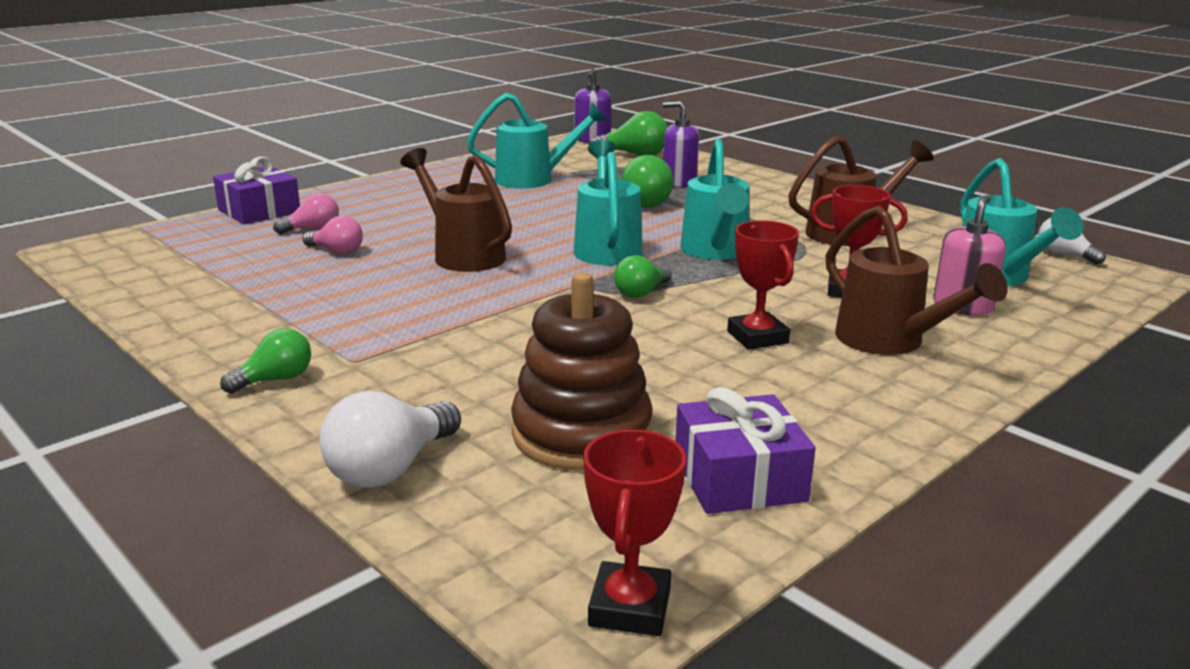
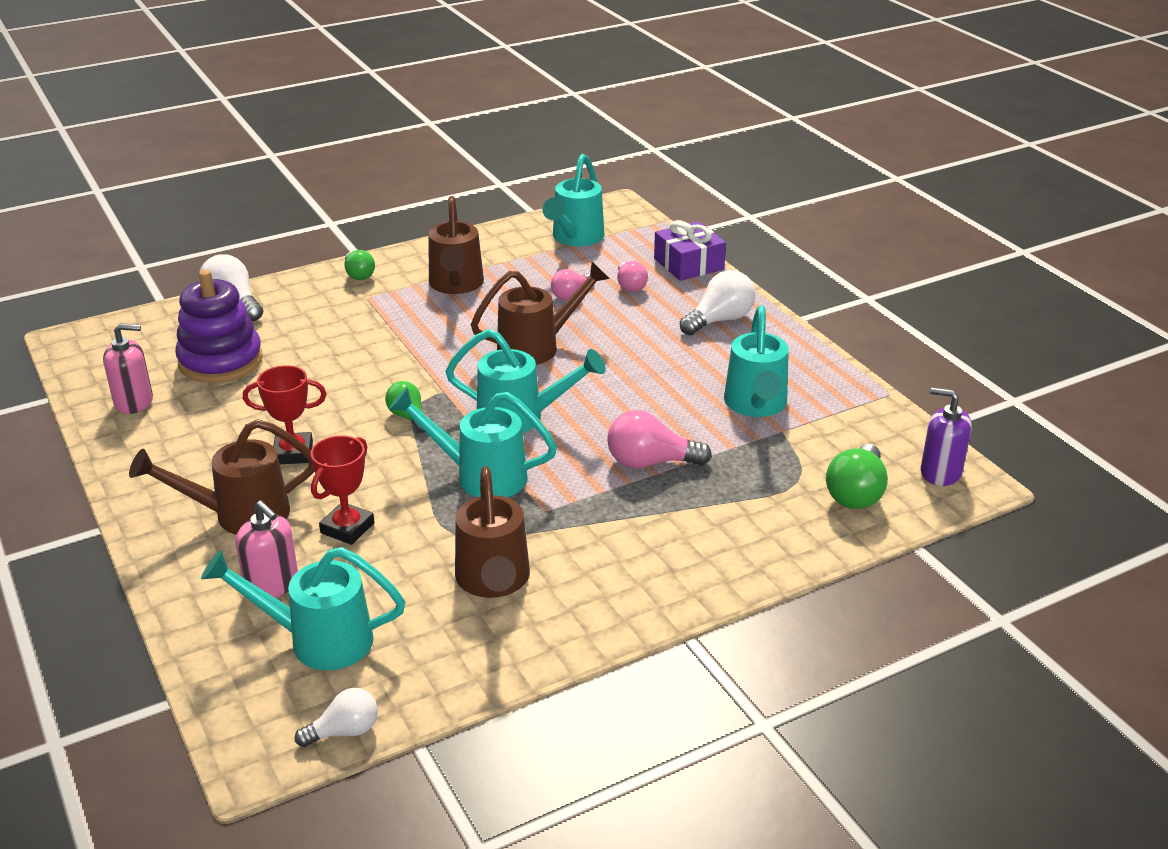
camera: 105 degrees right, 10 degrees up
brown stacking toy [511,272,653,470] -> purple stacking toy [175,270,263,383]
red trophy [583,429,686,636] -> none
green light bulb [621,155,674,208] -> pink light bulb [607,410,712,468]
purple soap dispenser [663,101,699,188] -> none
purple gift [676,387,816,514] -> pink soap dispenser [103,323,153,414]
none -> brown watering can [429,196,484,294]
none -> turquoise watering can [543,154,604,246]
none -> white light bulb [680,270,755,335]

